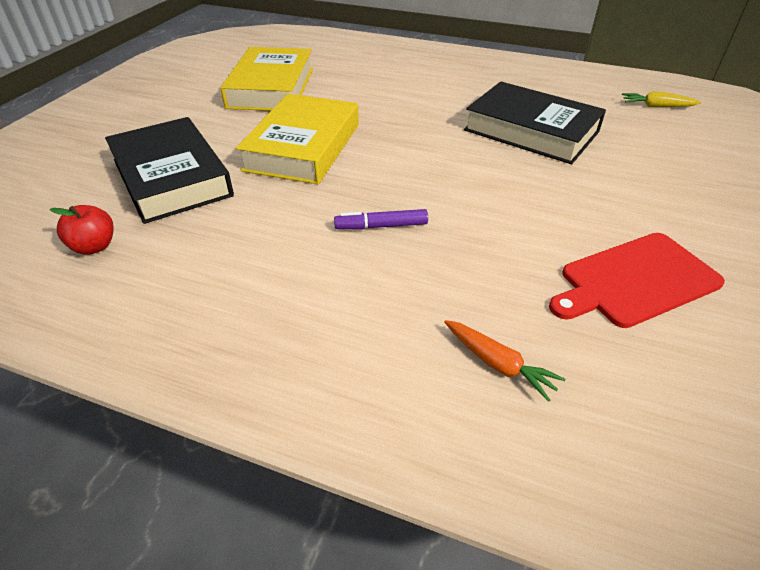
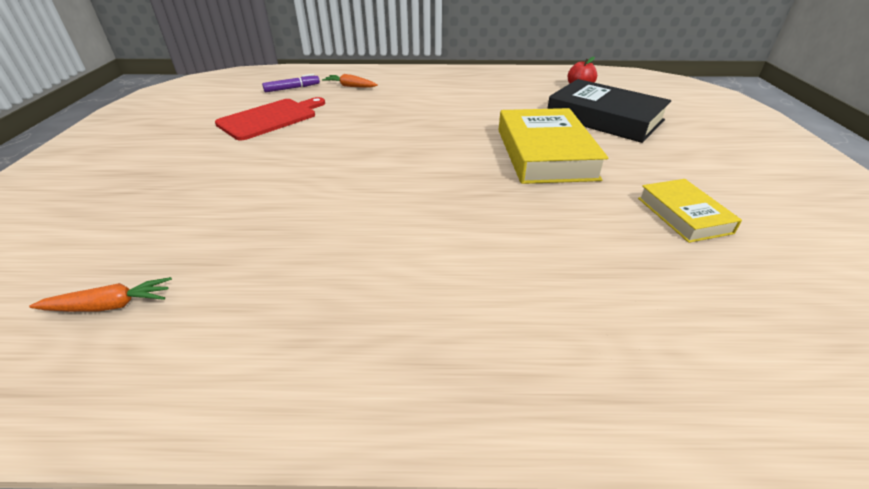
camera: 160 degrees right, 5 degrees down
yellow book [221,47,313,111] -> yellow book [638,179,742,243], size x0.56
purple marker [334,209,428,229] -> purple marker moved to [262,74,320,92]
black book [464,81,606,164] -> none
yellow carrot [622,91,701,107] -> orange carrot [29,277,172,312]

